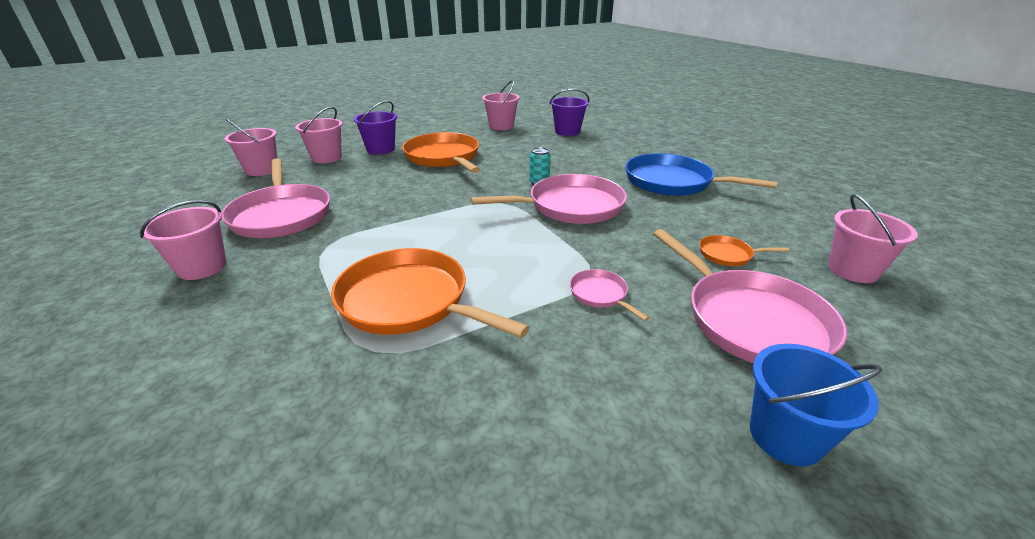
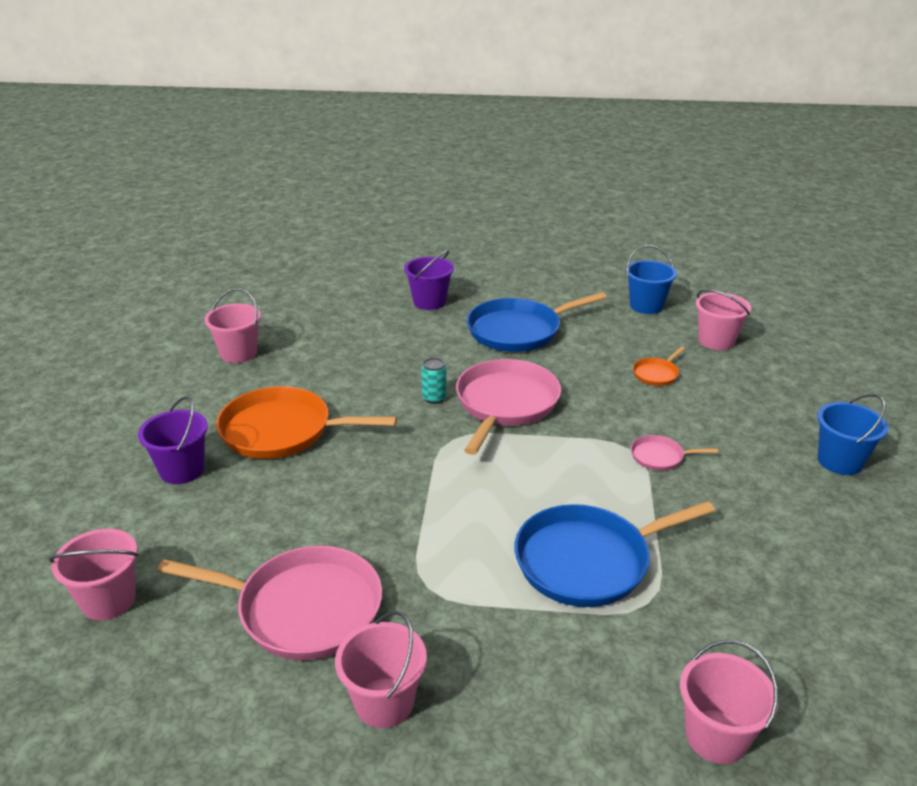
camera: 55 degrees left, 0 degrees up
pink bucket [295,107,343,163] -> pink bucket moved to [680,640,778,764]
orange pan [331,248,530,338] -> blue pan [514,501,715,607]
purple bucket [550,88,589,136] -> purple bucket moved to [404,250,454,310]
pink pan [653,229,847,363] -> none
none -> blue bucket [626,245,677,314]

